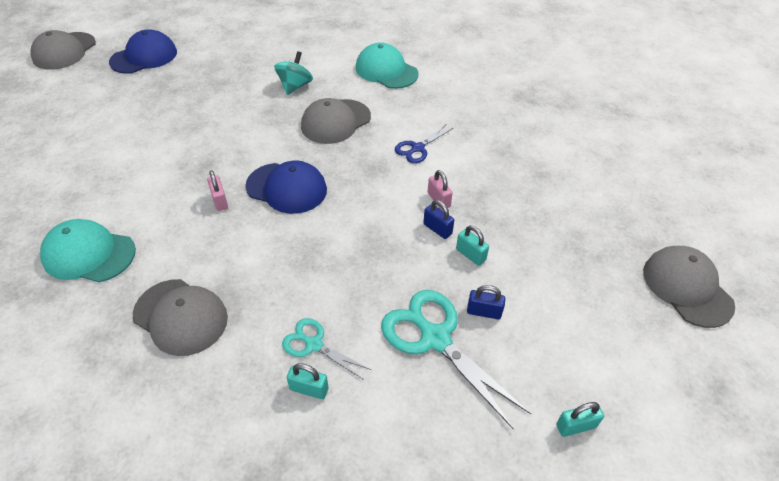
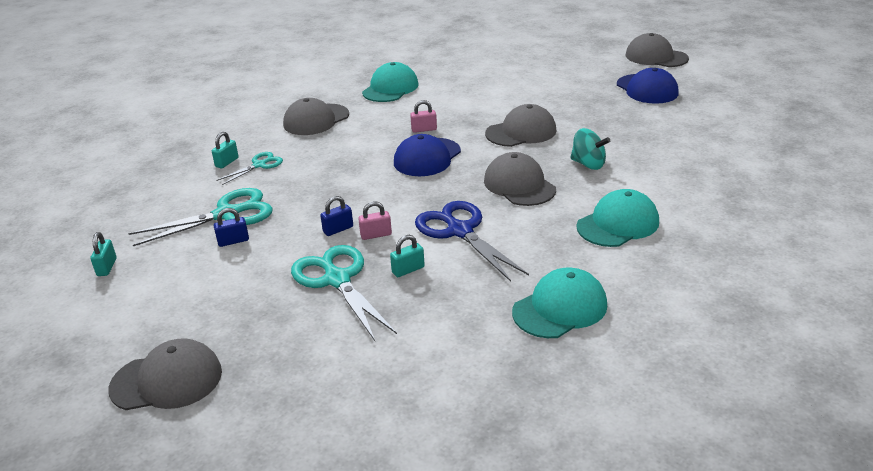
camera: 105 degrees right, 15 degrees down
blue scissors [395,125,453,163] -> blue scissors [415,201,529,282], size x1.80
turquoise padlock [456,226,489,266] -> turquoise padlock moved to [390,235,425,277]
blue padlock [467,285,505,319] -> blue padlock turned 45 degrees clockwise [214,208,249,247]
none -> turquoise scissors [291,245,397,341]
none -> grey cap [485,104,557,147]
none -> turquoise cap [512,268,607,338]

